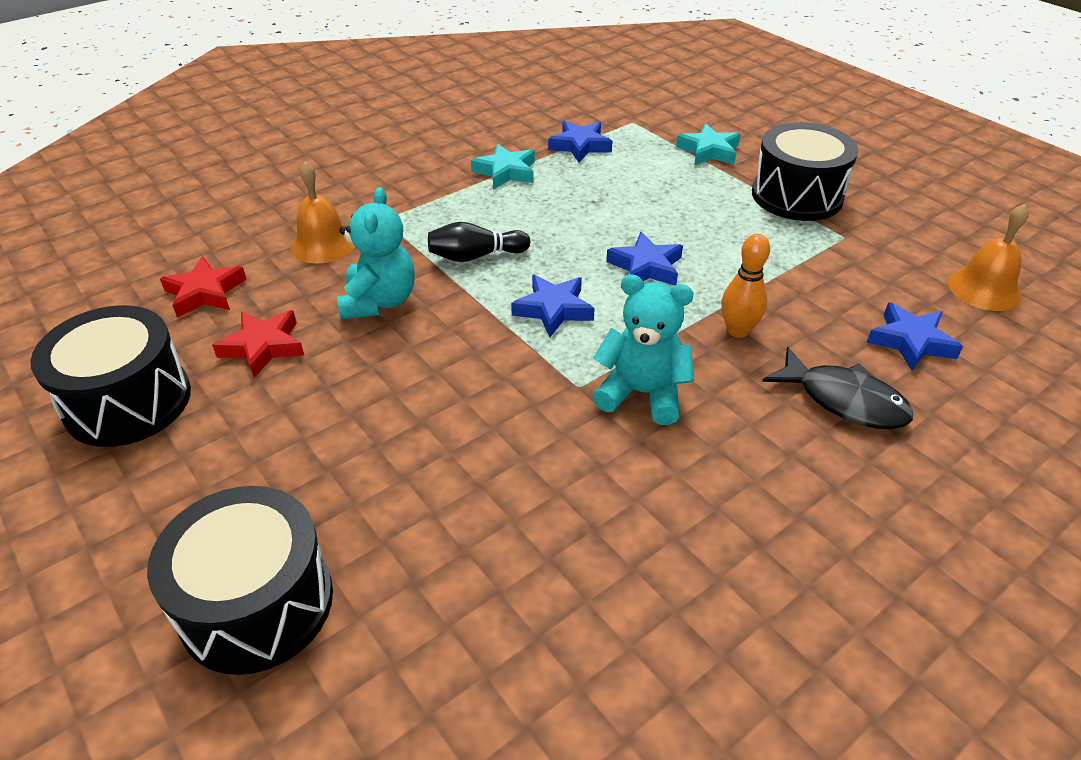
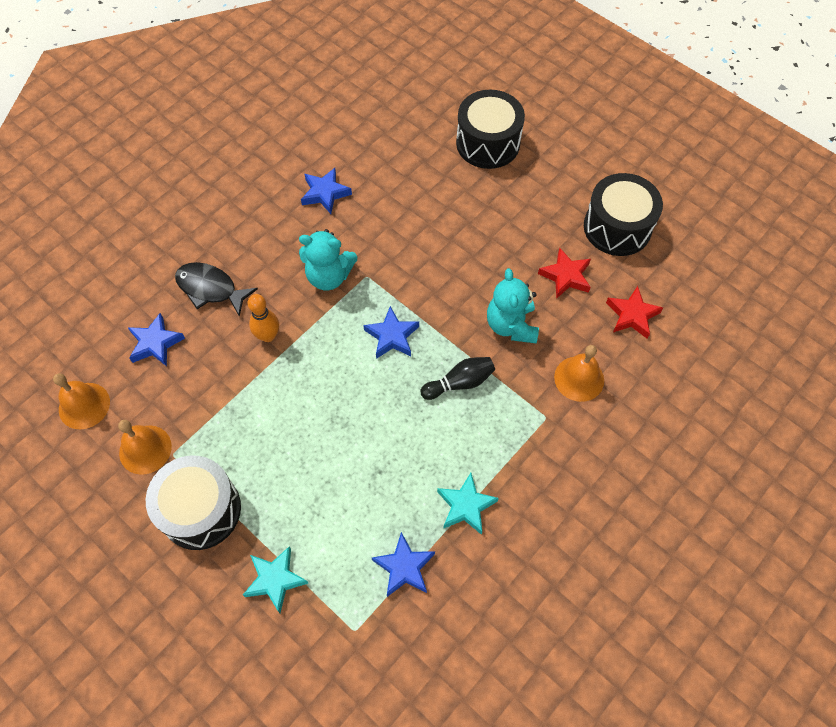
camera: 170 degrees right, 20 degrees up
blue star [606,232,683,285] -> blue star moved to [301,168,352,214]
none -> orange bell [118,420,172,475]

